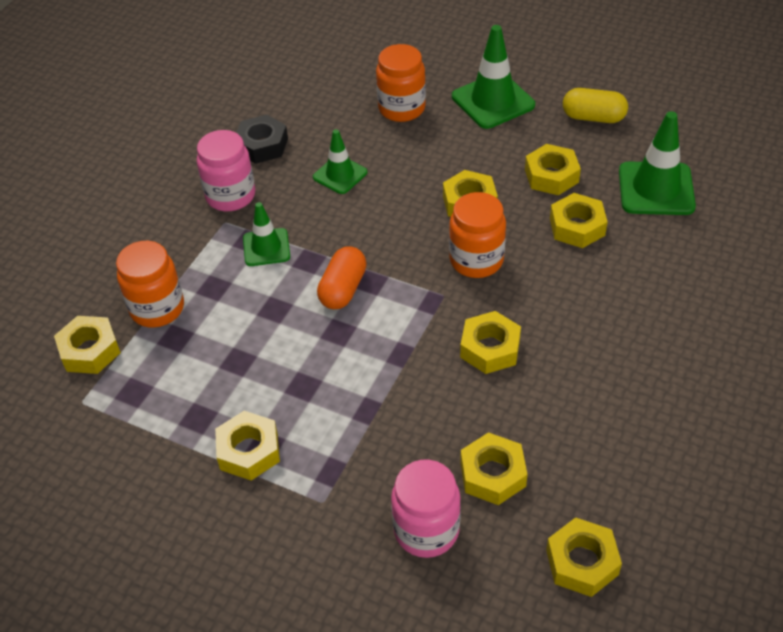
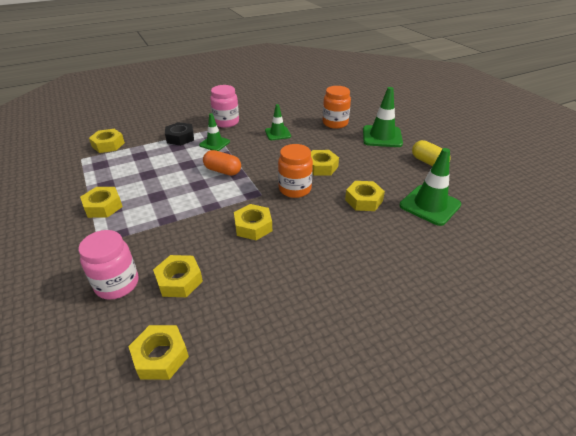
camera: 35 degrees right, 10 degrees down
orange jar [116,240,184,328] -> none
black nut [236,115,288,164] -> black nut moved to [165,122,194,146]
orange capsule [317,246,366,309] -> orange capsule turned 60 degrees clockwise [203,150,241,176]
yellow nut [525,144,581,195] -> none

